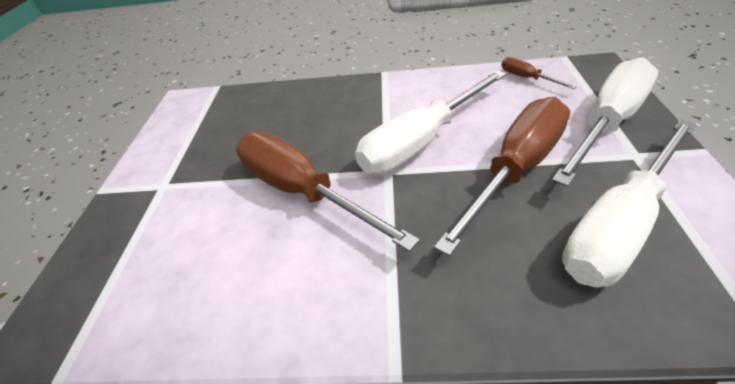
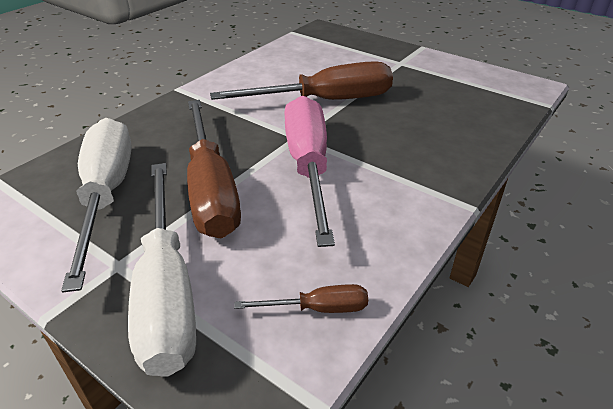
camera: 120 degrees right, 5 degrees down
white screwdriver [355,70,507,174] -> pink screwdriver [285,96,335,247]

